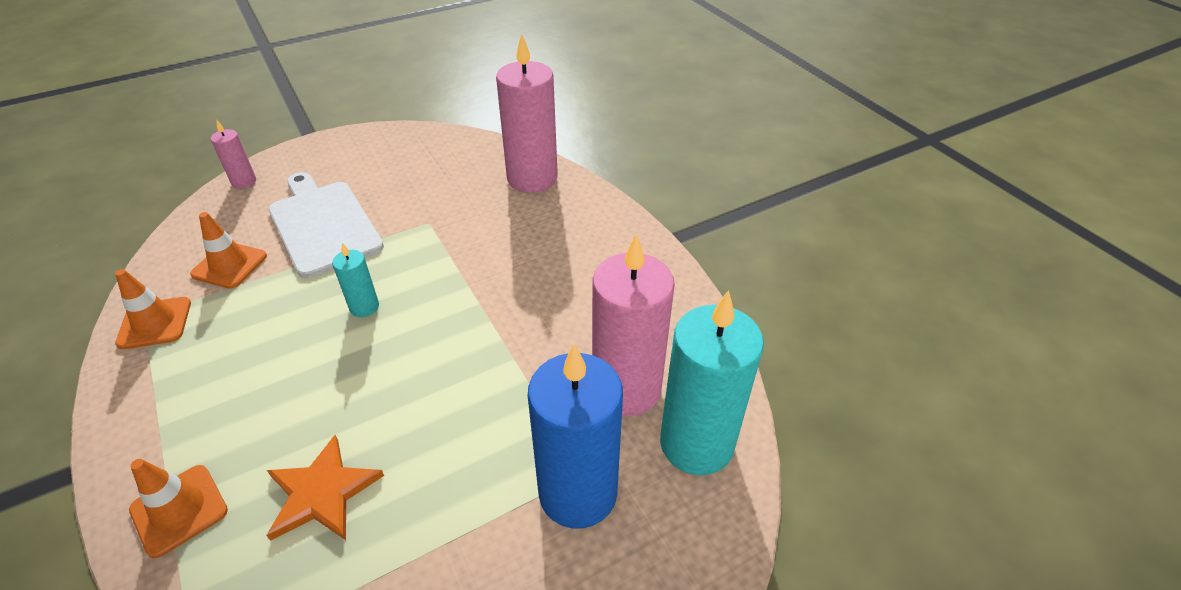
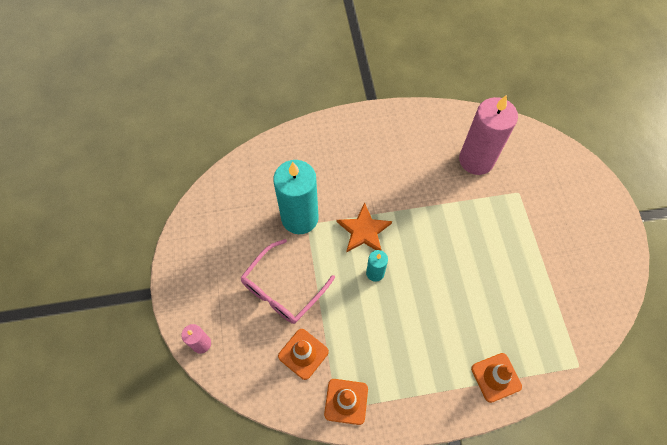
camera: 70 degrees left, 20 degrees up
orange star [266,435,384,541] -> orange star moved to [337,203,392,253]
white cutting board [268,172,384,278] -> pink glasses [240,239,335,324]
pink candle [496,34,558,193] -> none
blue candle [528,344,623,529] -> none
turquoise candle [660,290,764,475] -> turquoise candle moved to [273,160,319,234]

